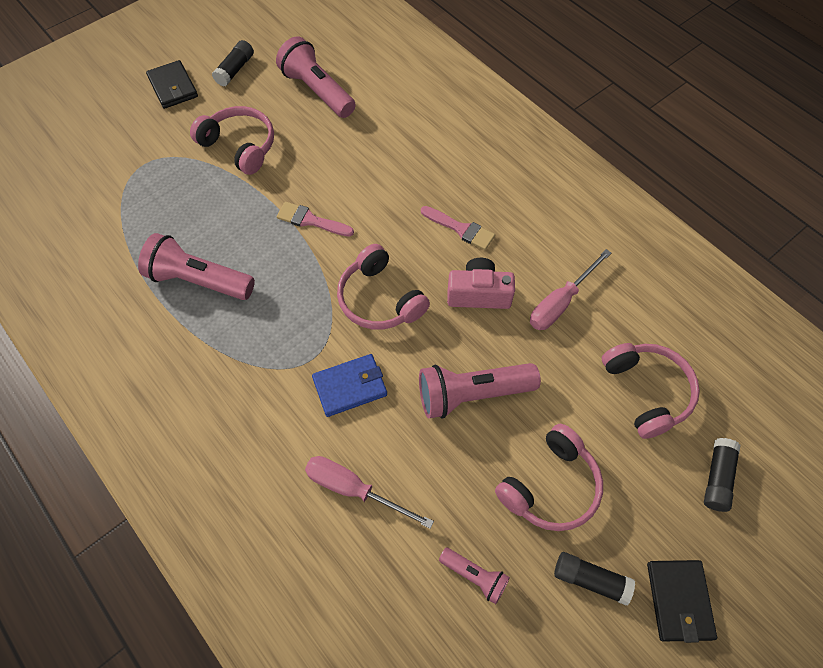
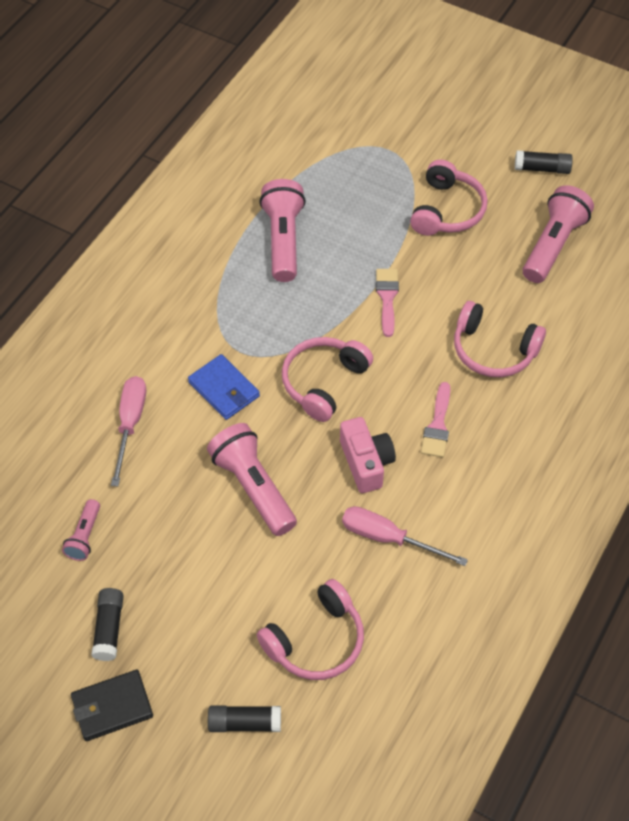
camera: 70 degrees right, 5 degrees down
black wallet [146,60,198,109] -> none
pink headphones [495,424,603,531] -> pink headphones moved to [454,301,546,377]

